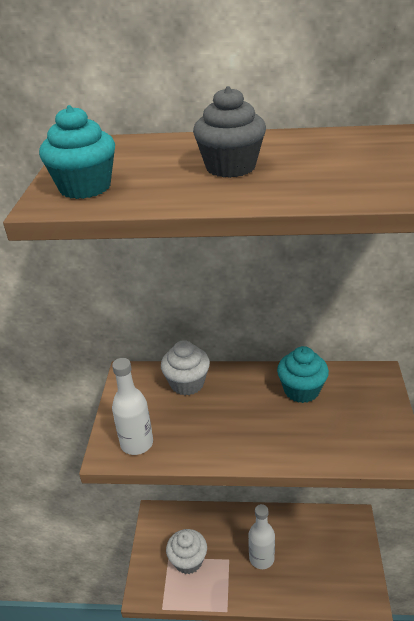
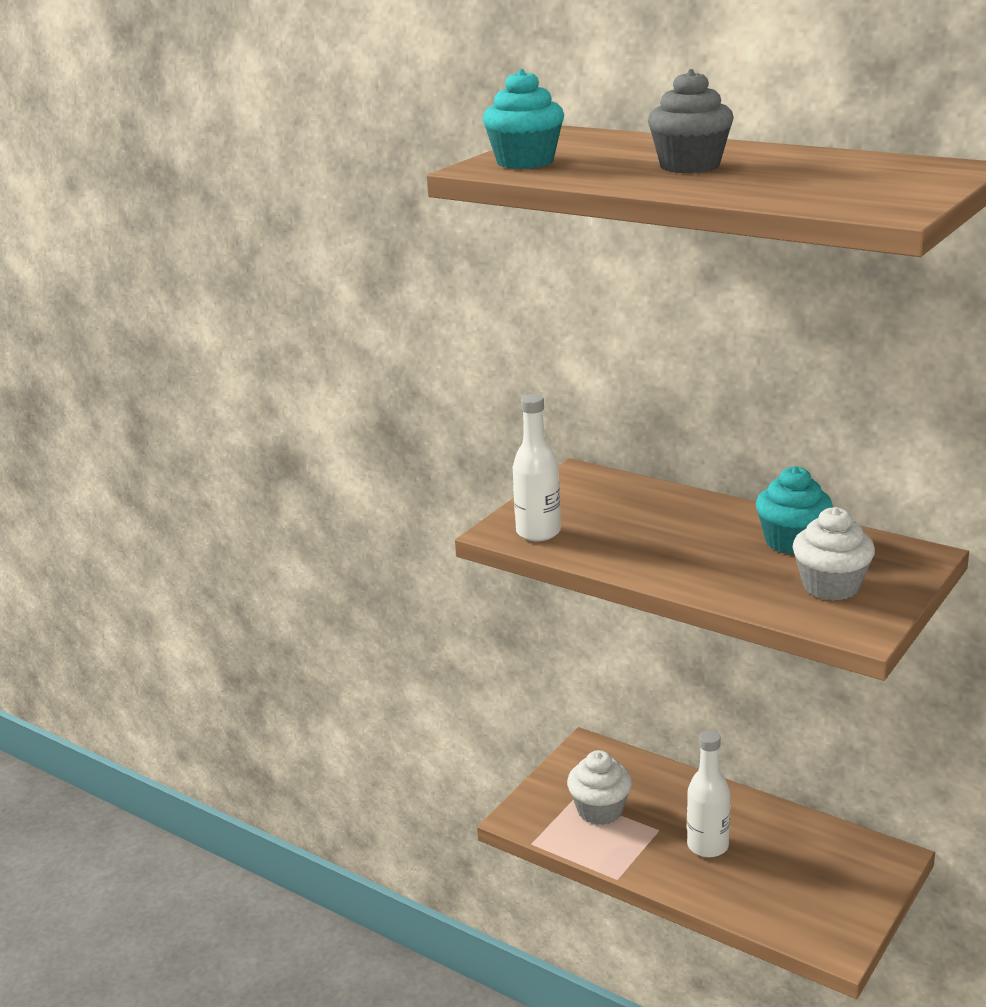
camera: 30 degrees right, 10 degrees down
white cupcake [161,340,210,395] -> white cupcake moved to [793,507,875,601]

